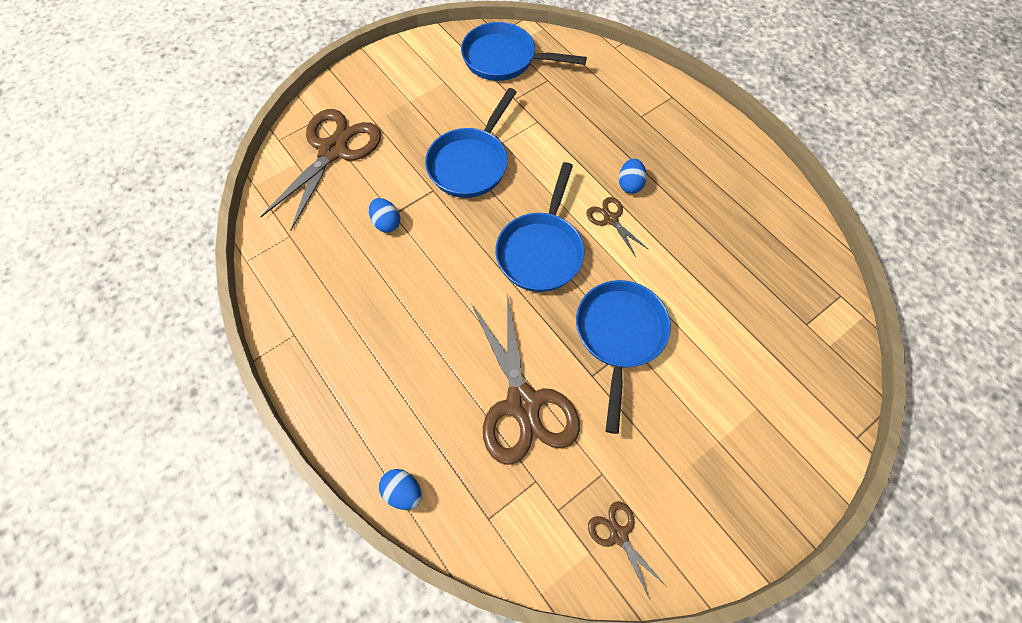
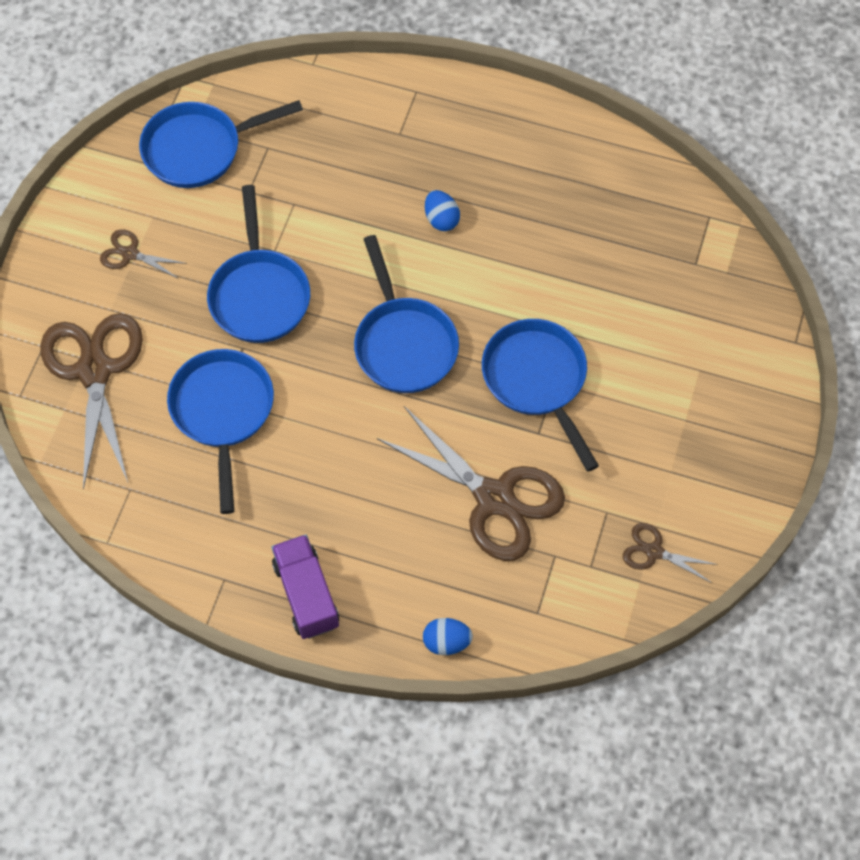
camera: 35 degrees left, 0 degrees up
blue egg [369,198,400,232] -> blue pan [167,349,274,514]
brown scissors [586,197,649,257] -> brown scissors moved to [100,229,187,279]
none -> purple truck [272,534,339,639]

